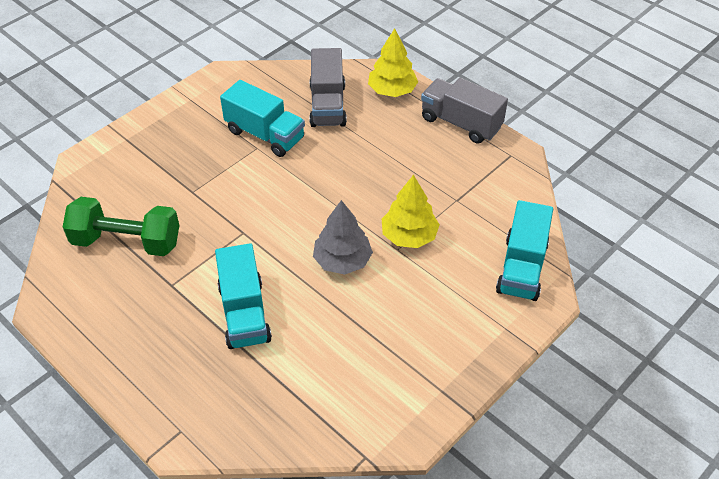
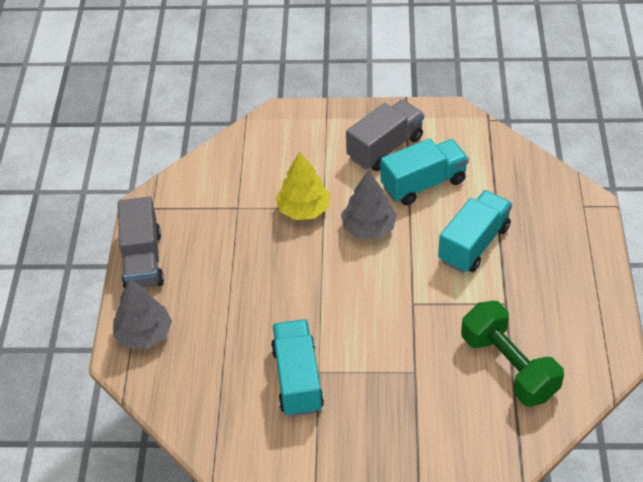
camera: 130 degrees left, 0 degrees up
grey truck [309,48,347,127] -> grey truck moved to [346,100,424,171]
yellow tree [368,28,418,97] -> grey tree [113,279,172,349]
turquoise truck [496,200,553,301] -> turquoise truck moved to [380,139,469,206]

